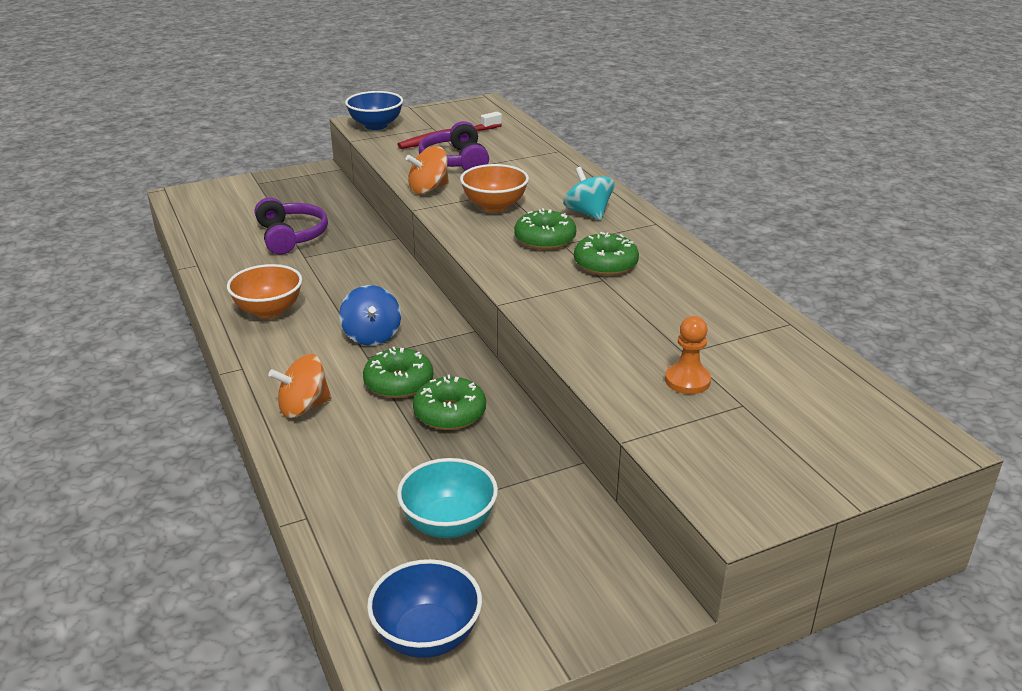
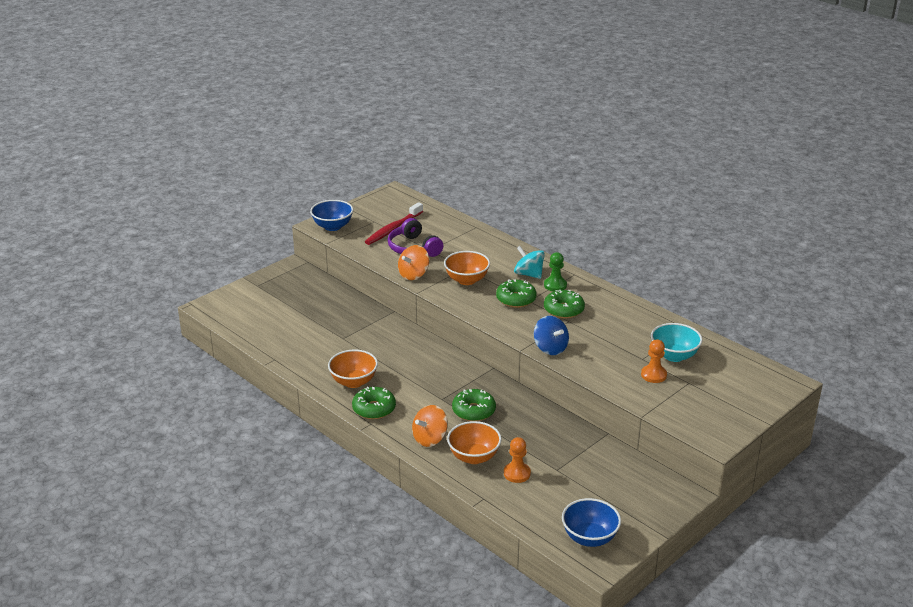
camera: 20 degrees left, 0 degrees up
purple headphones [255,197,328,255] -> none
blue spinning top [339,285,401,346] -> blue spinning top moved to [534,316,569,355]
turquoise bowl [397,458,498,538] -> turquoise bowl moved to [651,323,703,362]
green donut [413,375,486,430] -> green donut moved to [352,387,396,419]
none -> orange bowl [447,421,502,464]
none -> orange pawn [504,437,531,483]
none -> green pawn [544,252,567,292]

